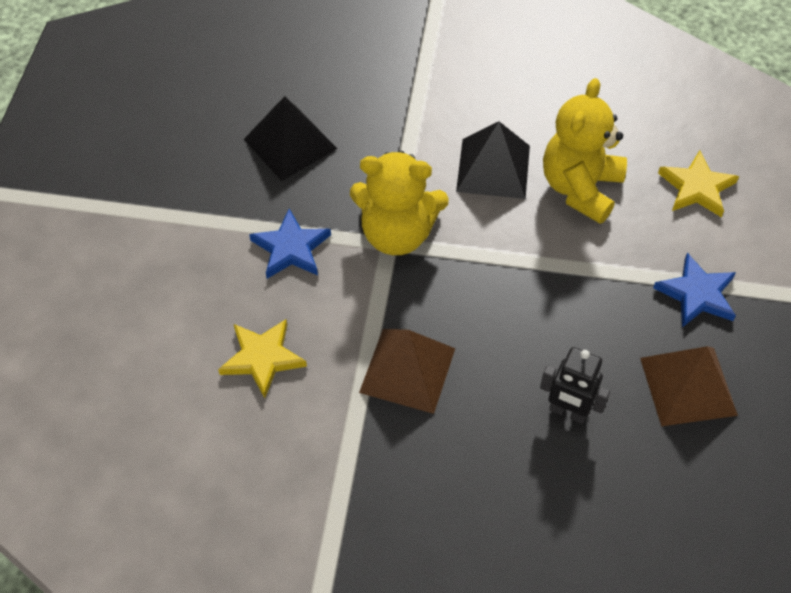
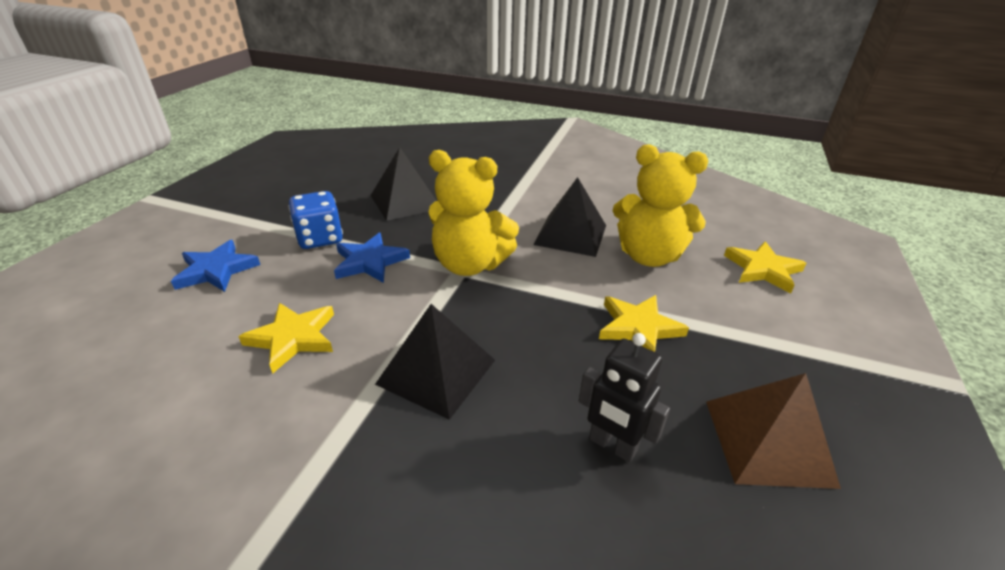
camera: 10 degrees right, 20 degrees down
brown pyramid [359,329,455,414] -> black pyramid [375,304,495,420]
yellow teddy bear [543,78,627,224] -> yellow teddy bear turned 105 degrees counterclockwise [613,144,708,267]
blue star [653,253,736,327] -> blue star moved to [171,240,260,292]
none -> blue dice [289,191,343,249]
none -> yellow star [599,295,689,352]

